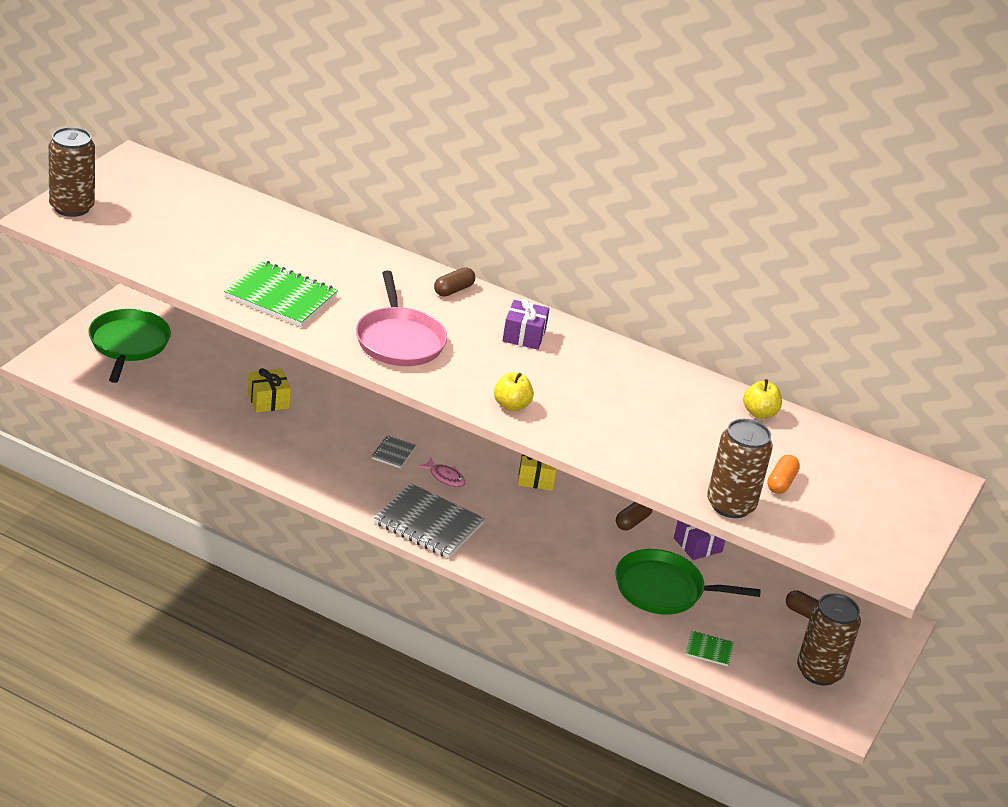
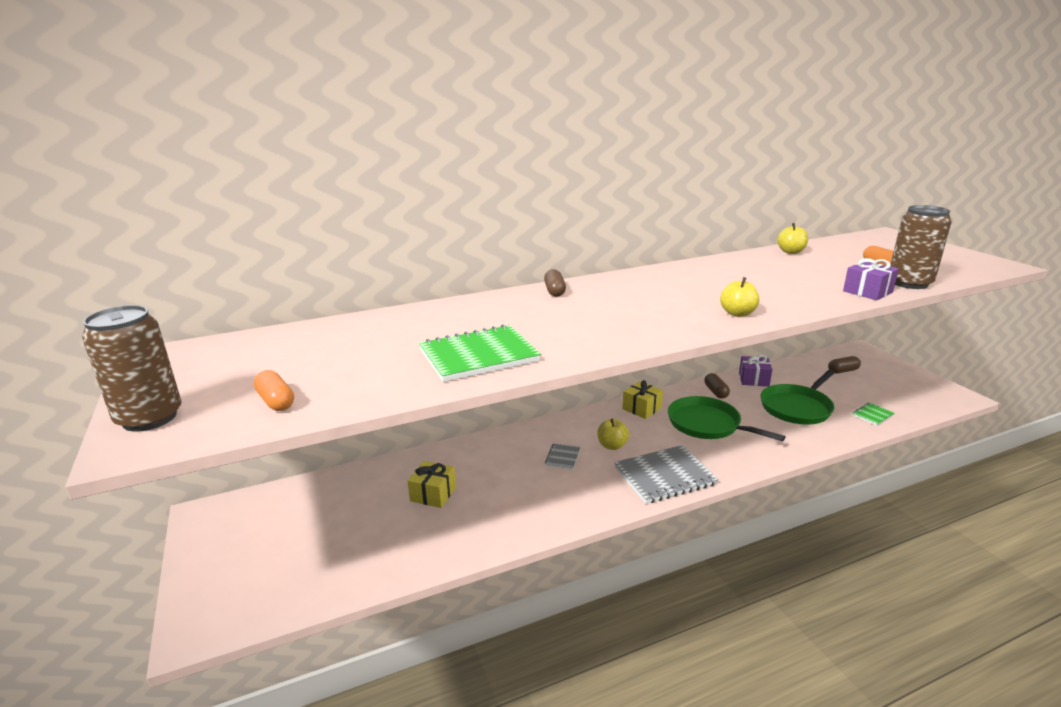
camera: 45 degrees left, 10 degrees down
green pan [88,309,171,383] -> green pan moved to [668,396,785,441]
pink pan [356,271,447,366] -> none
grey notebook [372,435,416,468] -> grey notebook turned 45 degrees clockwise [545,443,581,470]
pink fish [417,458,465,487] -> yellow apple [597,419,629,450]
purple gift [502,299,550,350] -> purple gift moved to [843,258,899,300]
brown can [797,593,861,685] -> none
none -> orange capsule [254,370,294,411]

